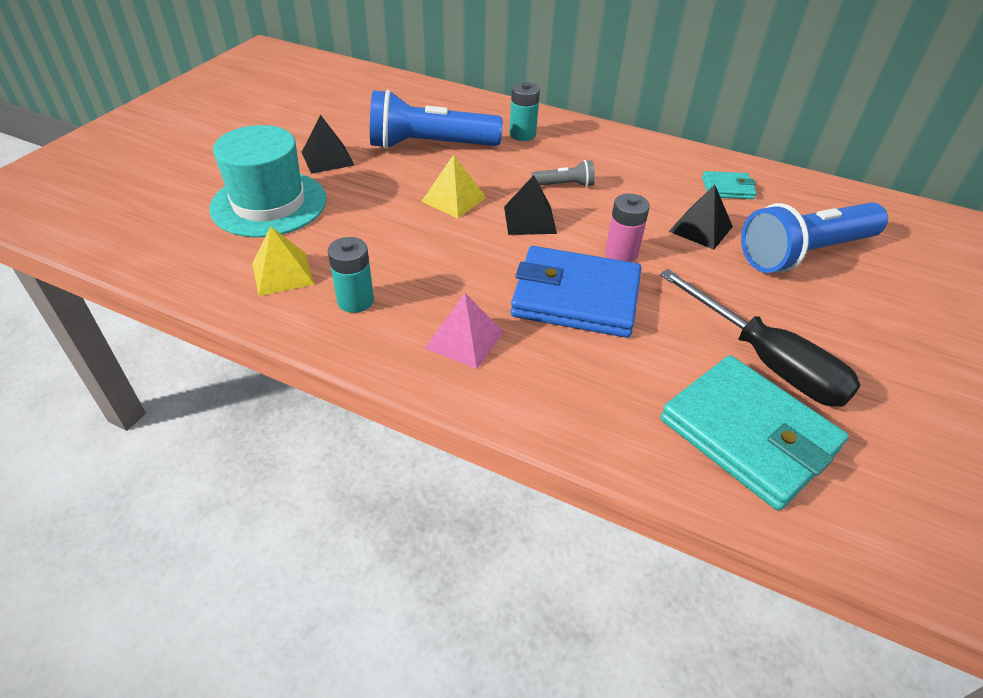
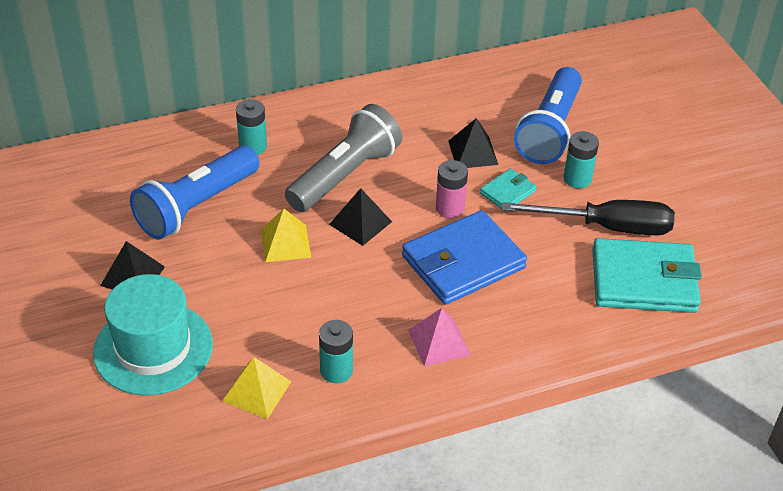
camera: 45 degrees left, 0 degrees up
grey flashlight [531,160,595,187] -> grey flashlight [285,104,402,212], size x2.24
turquoise wallet [702,171,757,199] -> turquoise wallet moved to [480,168,537,209]
none -> turquoise battery [564,131,599,188]

